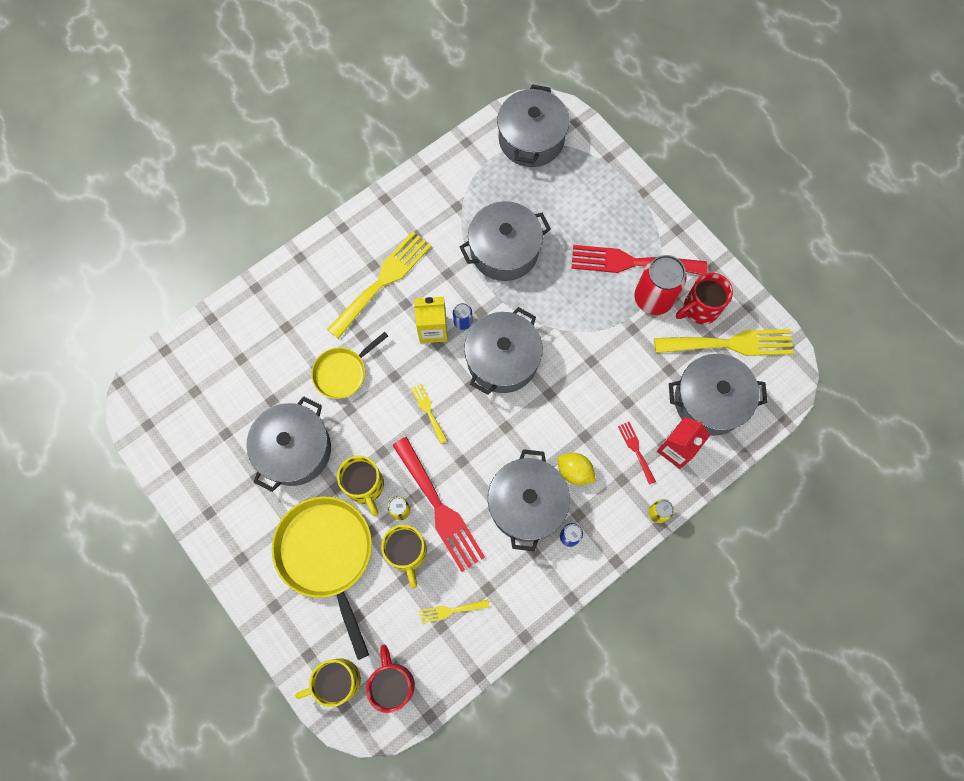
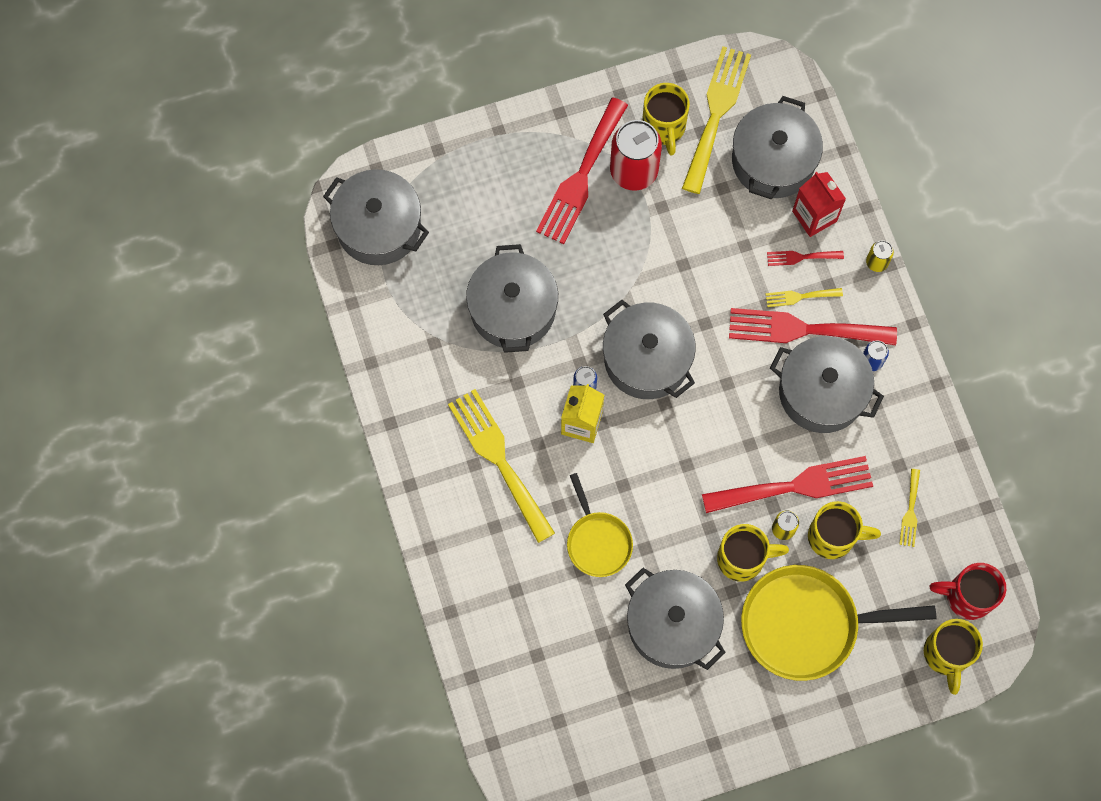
camera: 70 degrees left, 0 degrees up
yellow fork [411,383,447,444] -> yellow fork moved to [766,288,843,307]
yellow lemon [558,453,596,485] -> red fork [729,308,897,345]
red mug [676,273,733,324] -> yellow mug [642,83,690,155]

